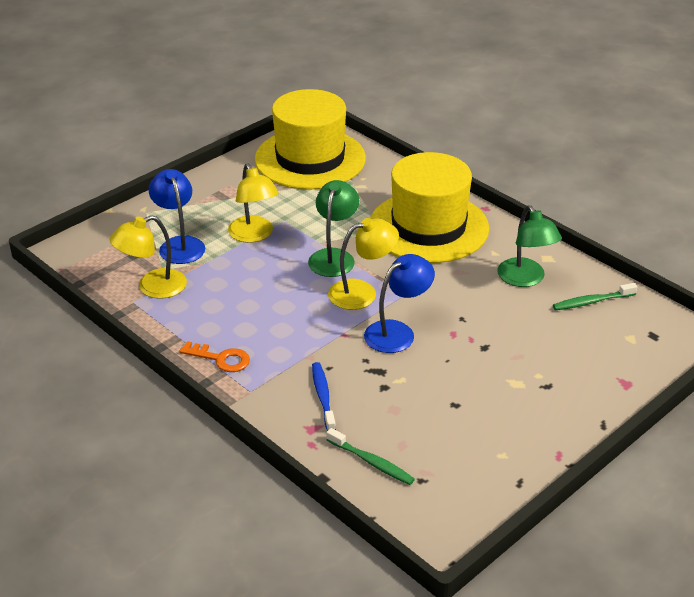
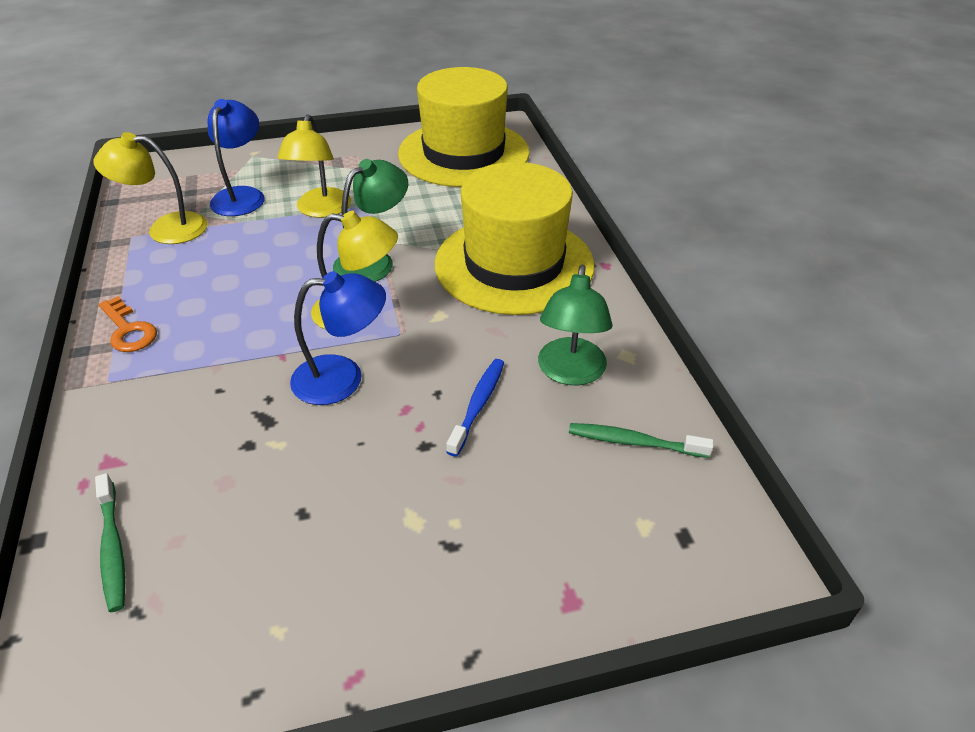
camera: 30 degrees right, 5 degrees up
blue toothbrush [312,362,336,431] -> blue toothbrush moved to [446,359,504,457]

